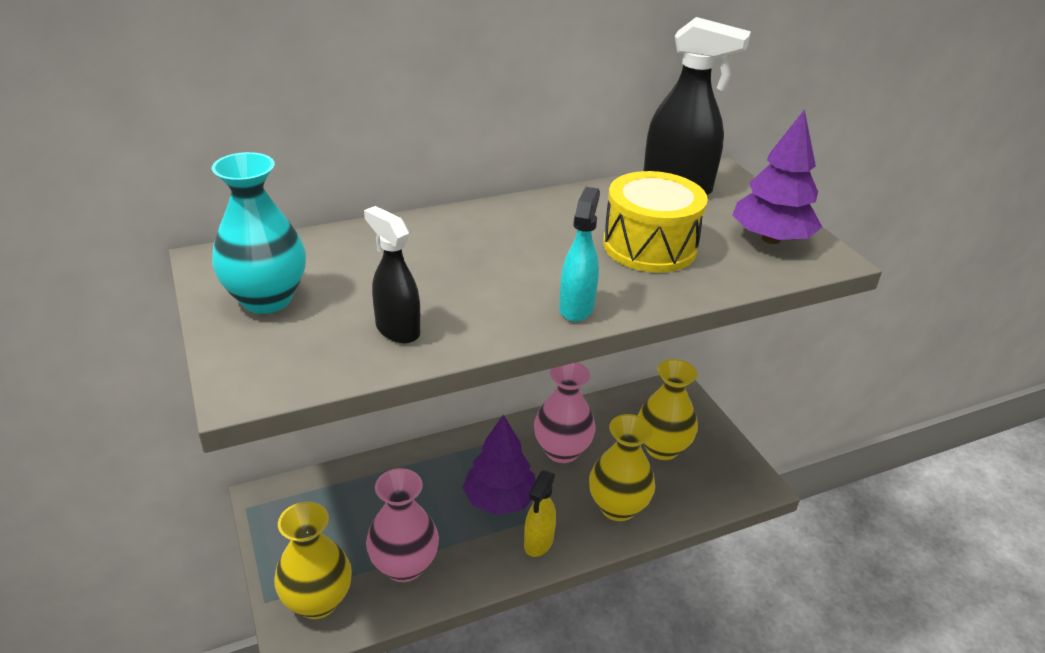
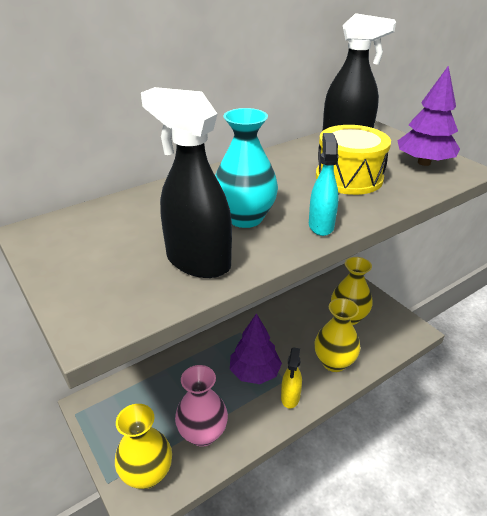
camera: 10 degrees left, 0 degrees up
turquoise vase [212,152,306,314] -> turquoise vase moved to [215,108,278,228]
black spray bottle [364,206,420,343] -> black spray bottle [141,87,232,278], size x1.67
pink vase [534,362,596,463] -> none

